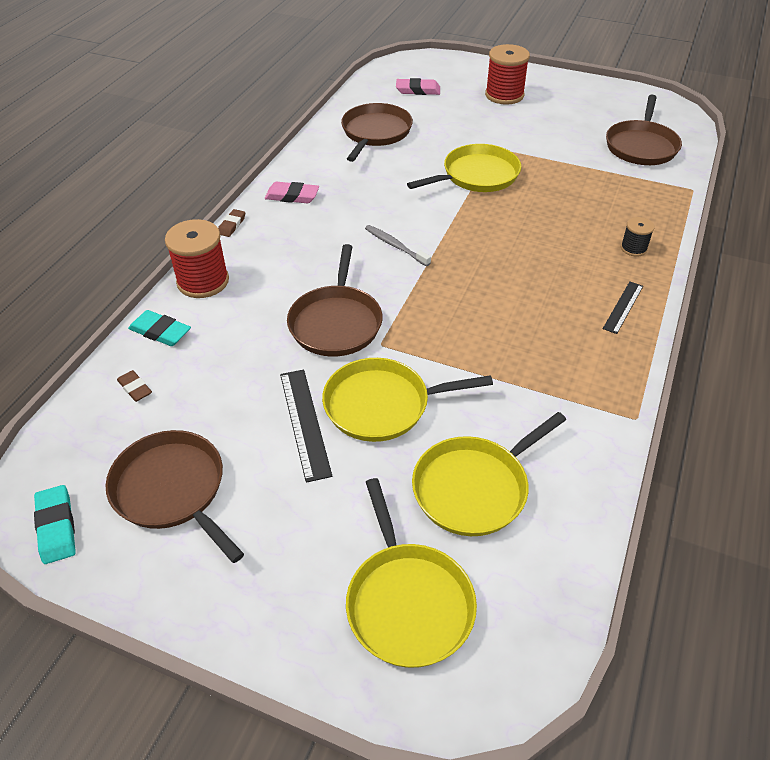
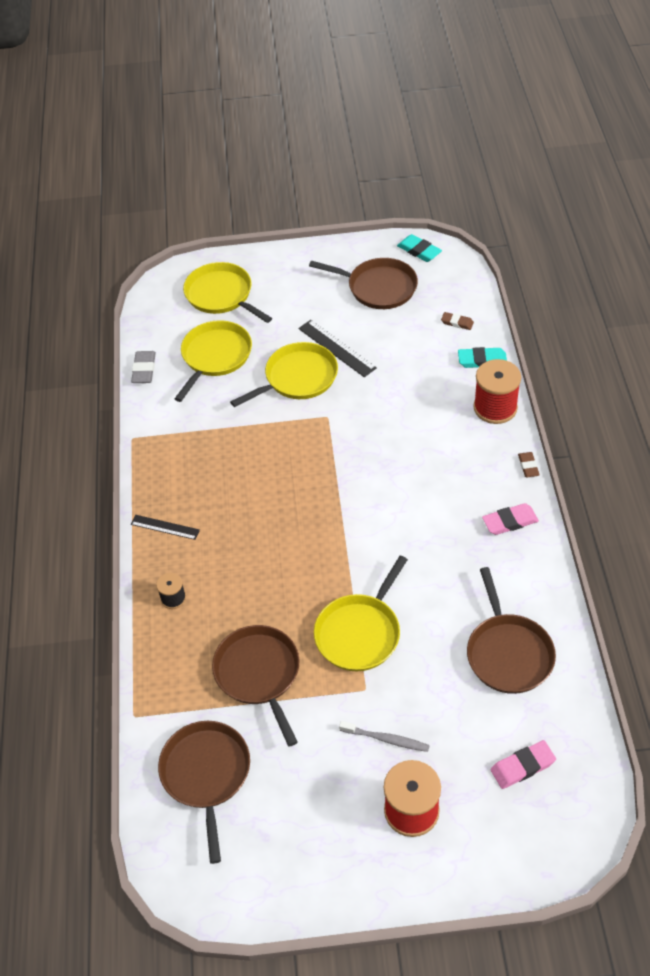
camera: 155 degrees right, 5 degrees up
brown pan [287,244,382,356] -> brown pan moved to [212,625,300,747]
grey toothbrush [365,225,431,266] -> grey toothbrush moved to [339,721,430,752]
black ruler [603,282,643,334] -> black ruler turned 75 degrees counterclockwise [131,515,200,540]
none -> grey eraser [131,351,156,383]

